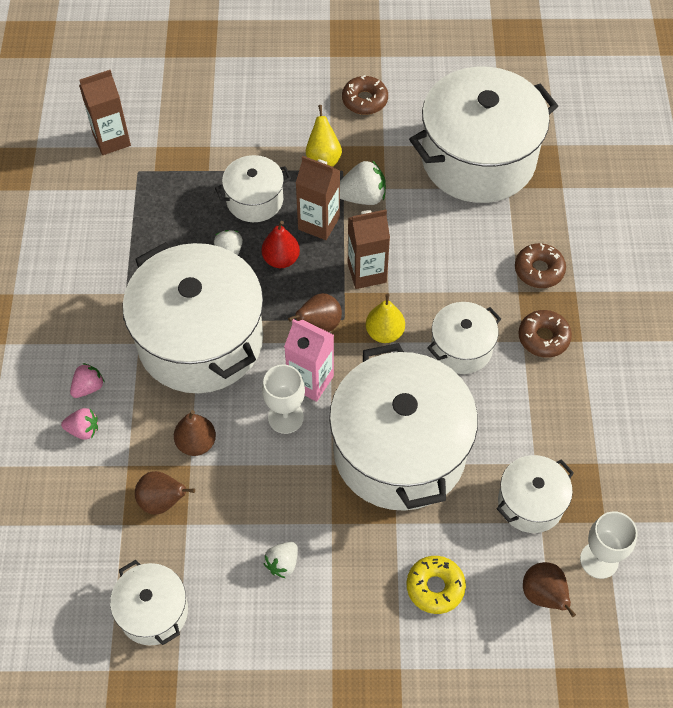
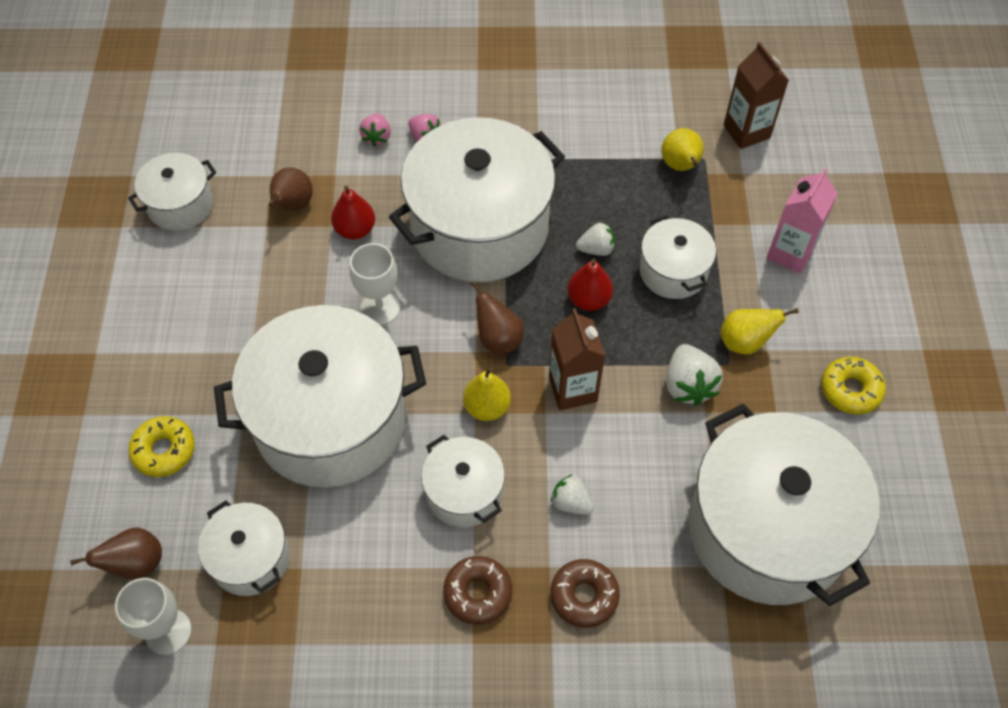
camera: 90 degrees right, 0 degrees up
brown pear [174,410,216,456] -> red pear [331,186,375,240]
white strawberry [263,542,298,578] -> white strawberry moved to [551,474,594,515]
pink carton [284,319,334,402] -> pink carton moved to [767,168,838,274]
brown carton [296,156,340,240] -> none
brown donut [342,75,388,115] -> yellow donut [821,357,886,415]
none -> yellow pear [661,128,704,171]

